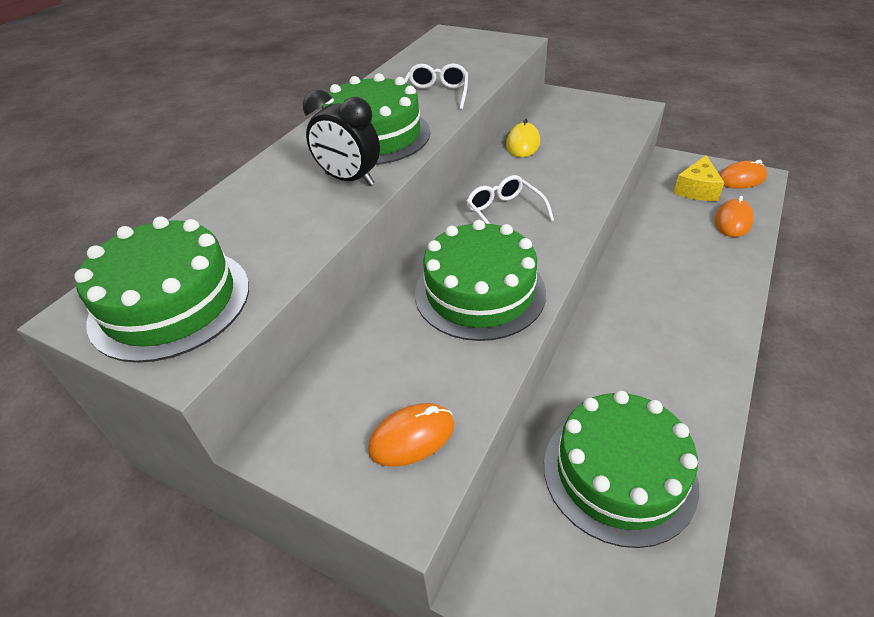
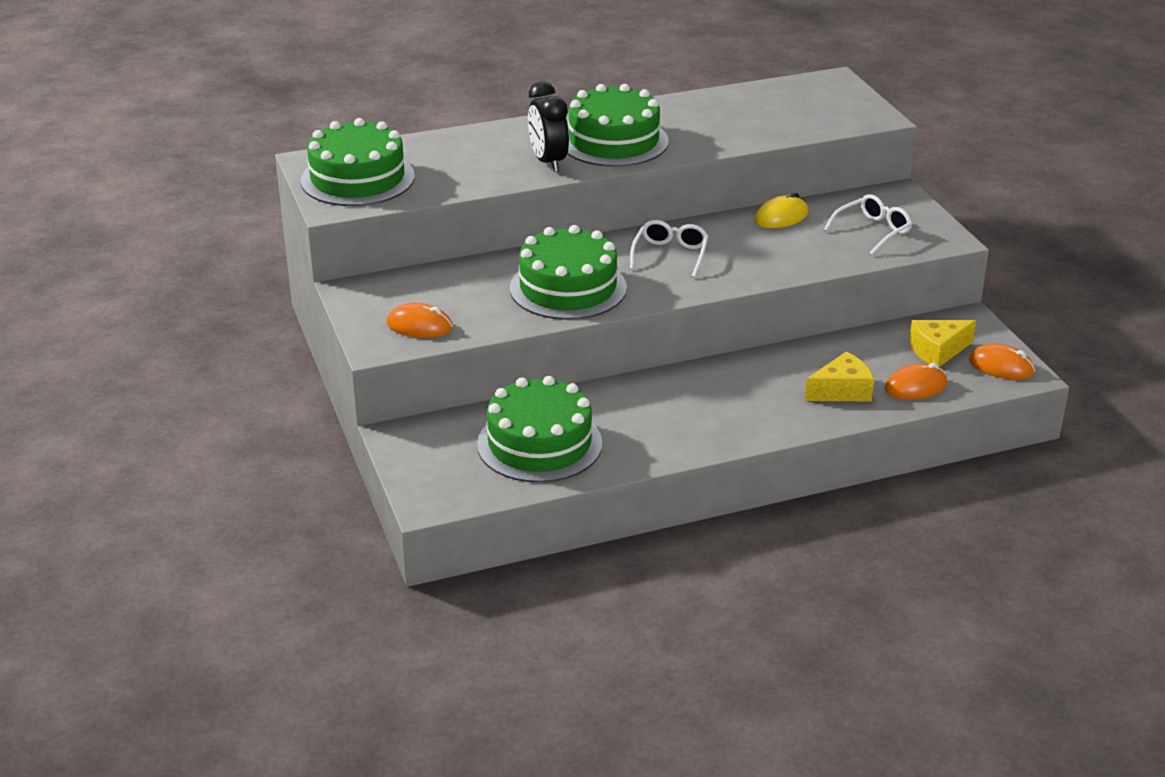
camera: 40 degrees right, 10 degrees down
white glasses [405,63,468,110] -> white glasses moved to [824,194,912,255]
none -> yellow cheese [805,351,874,401]

